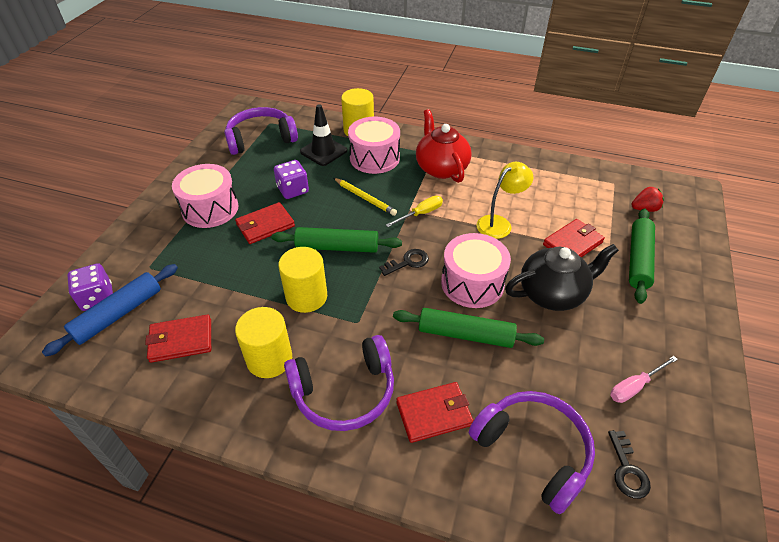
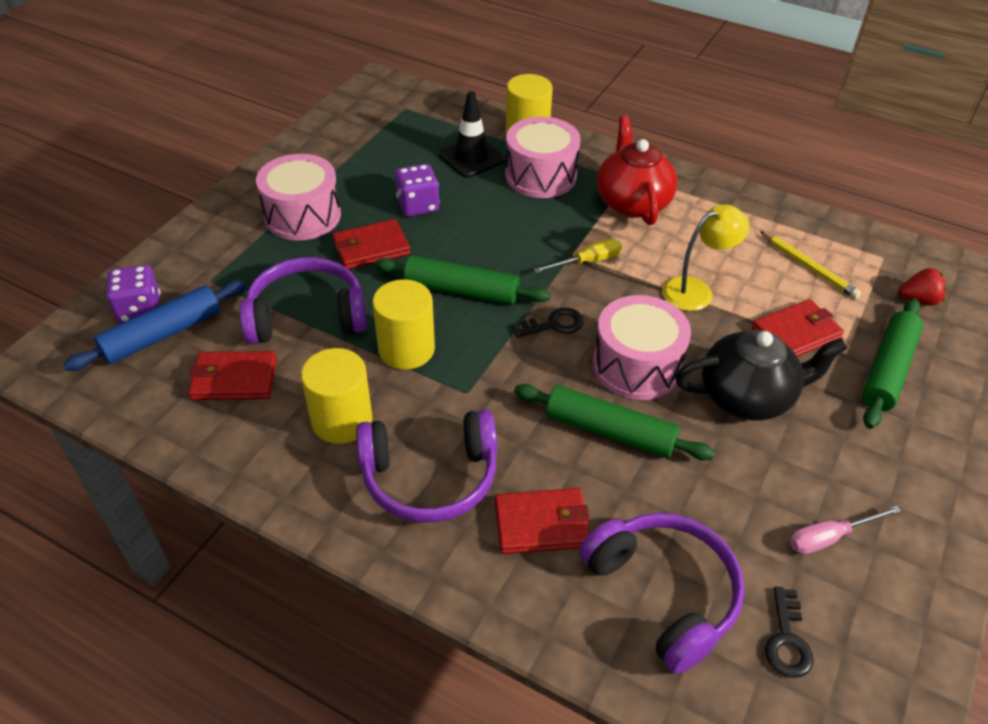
camera: 10 degrees right, 0 degrees up
purple headphones [224,107,298,155] -> purple headphones moved to [240,257,367,344]
yellow pencil [334,178,397,216] -> yellow pencil moved to [760,231,861,299]

